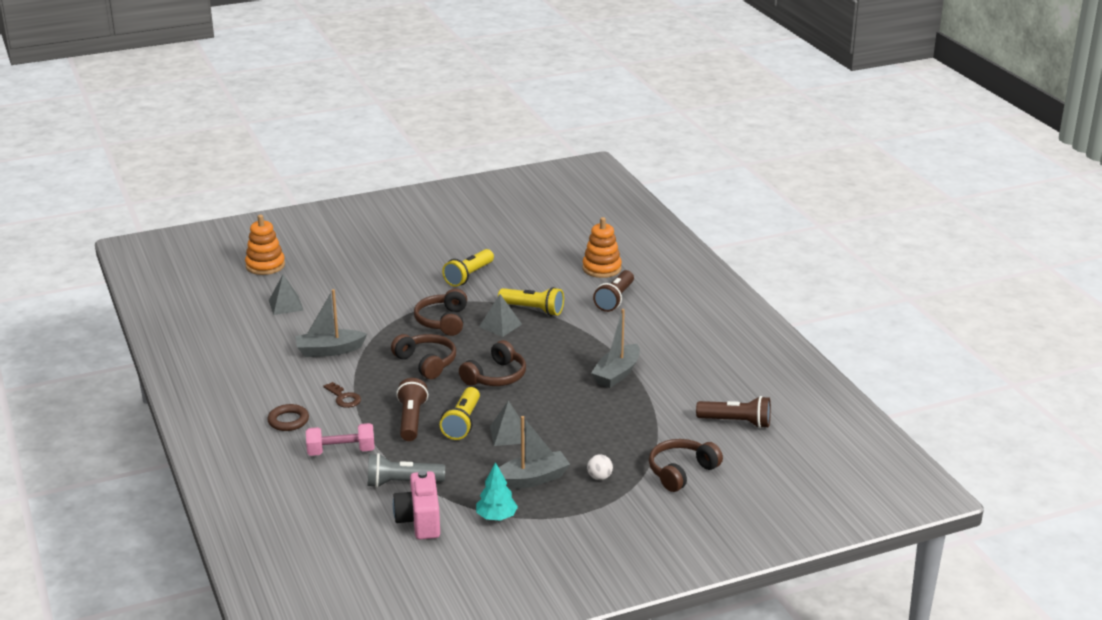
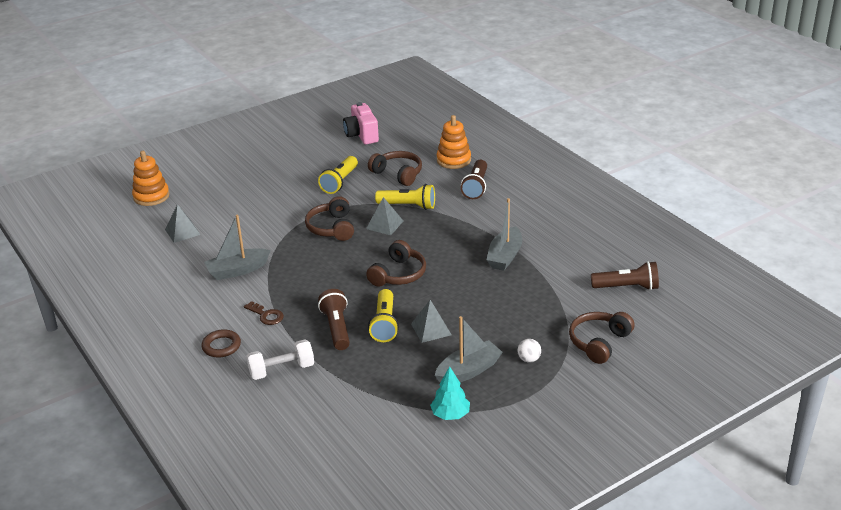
camera: 10 degrees left, 5 degrees up
pink dumbbell [306,423,375,456] -> white dumbbell [246,340,314,380]
grey flashlight [368,453,445,488] -> none
brown headphones [391,334,456,379] -> brown headphones moved to [368,151,422,186]
pink camera [393,470,440,539] -> pink camera moved to [343,102,379,144]

